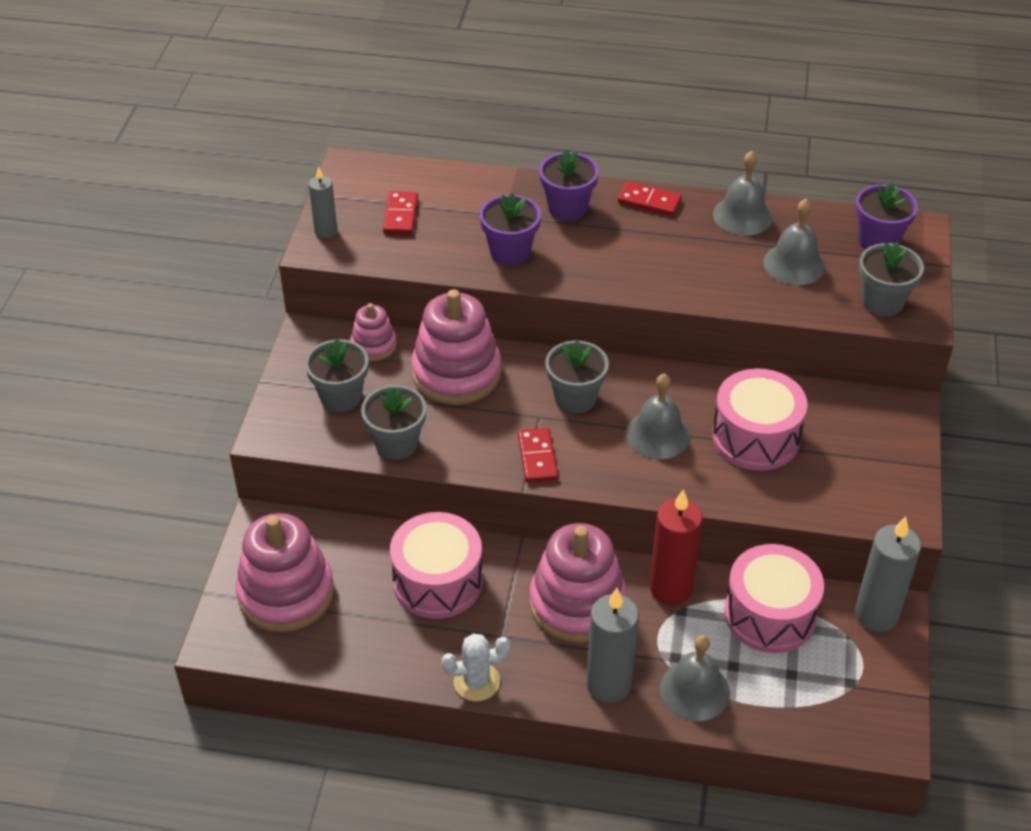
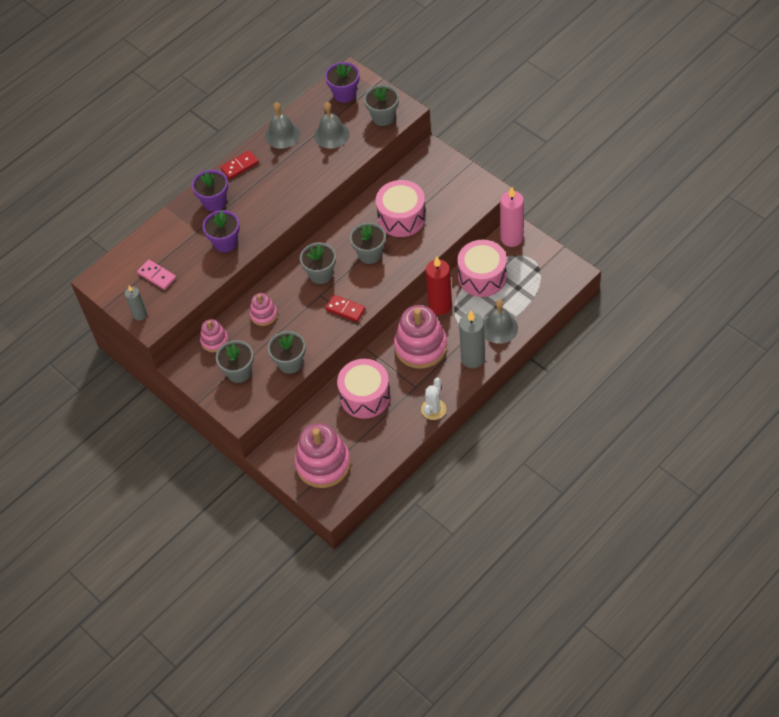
camera: 50 degrees left, 10 degrees up
red domino [383,191,418,235] -> pink domino [137,260,176,290]
pink stacking toy [411,289,501,405] -> pink stacking toy [250,293,278,326], size x0.52
grey bell [626,374,690,459] -> grey flower pot [350,222,386,264]
grey candle [855,516,921,632] -> pink candle [500,187,524,247]

